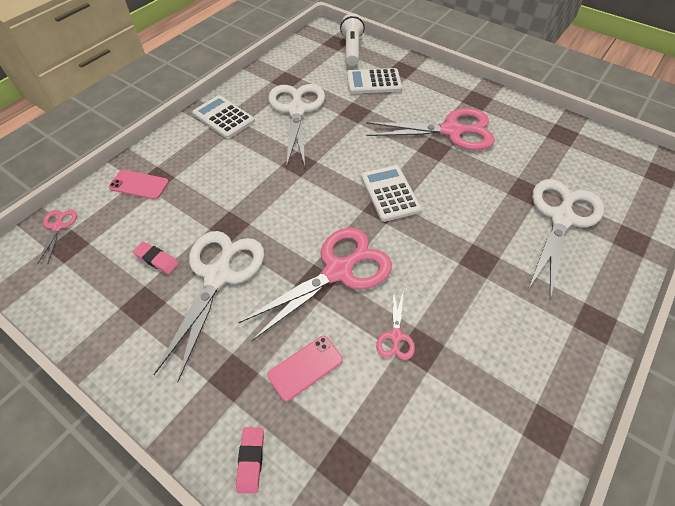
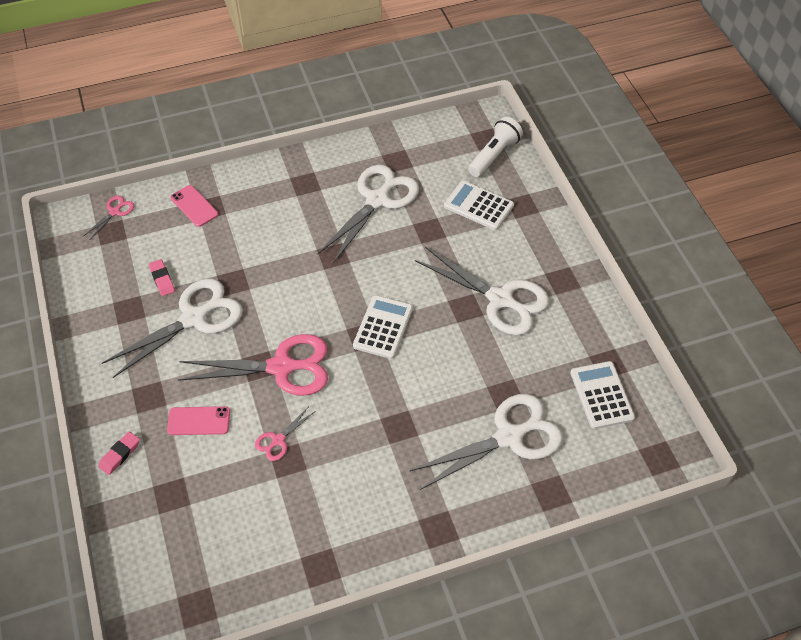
camera: 35 degrees right, 0 degrees up
white calculator [192,95,255,139] -> white calculator moved to [570,361,635,429]
pink scissors [366,108,495,150] -> white scissors [415,247,549,335]

